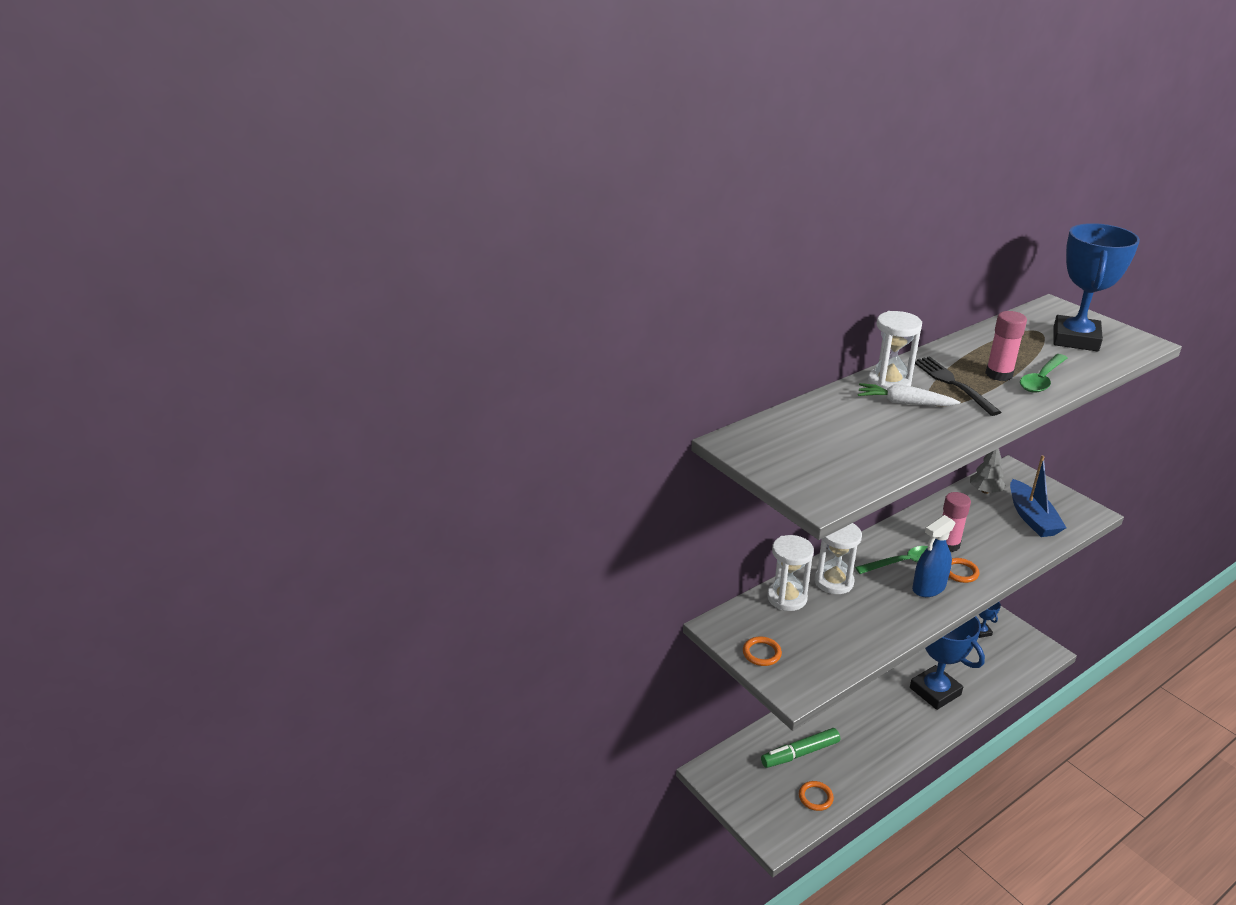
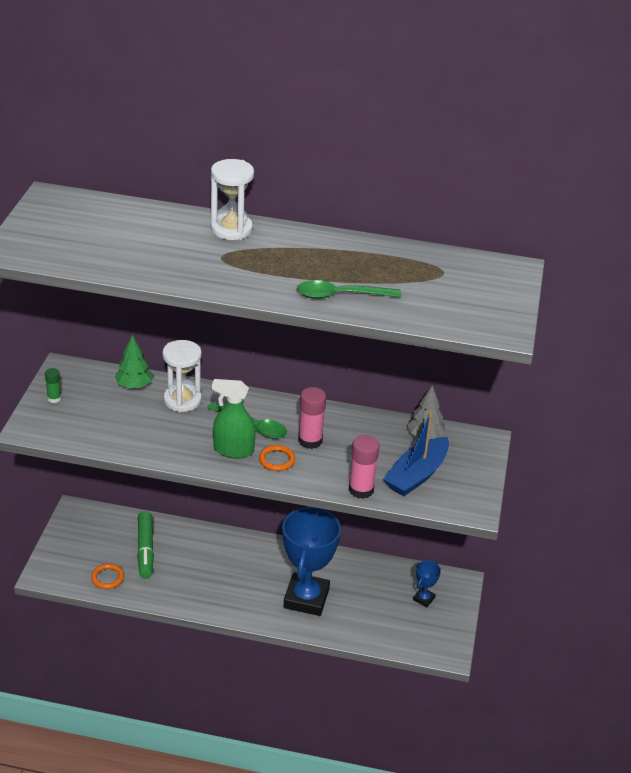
camera: 45 degrees right, 5 degrees up
orange ring [743,636,782,666] -> green glue stick [45,368,61,403]
green marker [761,728,840,768] -> green marker turned 120 degrees counterclockwise [137,511,154,579]
white hourglass [767,535,814,611] -> green tree [115,335,153,388]
white carrot [858,383,960,406] -> none
blue spray bottle [912,515,955,597] -> green spray bottle [212,379,256,458]
black fork [915,356,1001,416] -> none
pink glue stick [985,311,1027,381] -> pink glue stick moved to [349,435,379,499]
blue trophy [1053,223,1140,352] -> none

